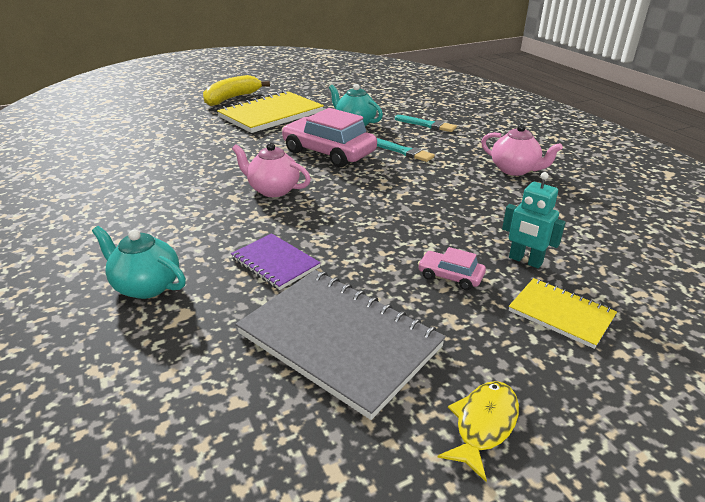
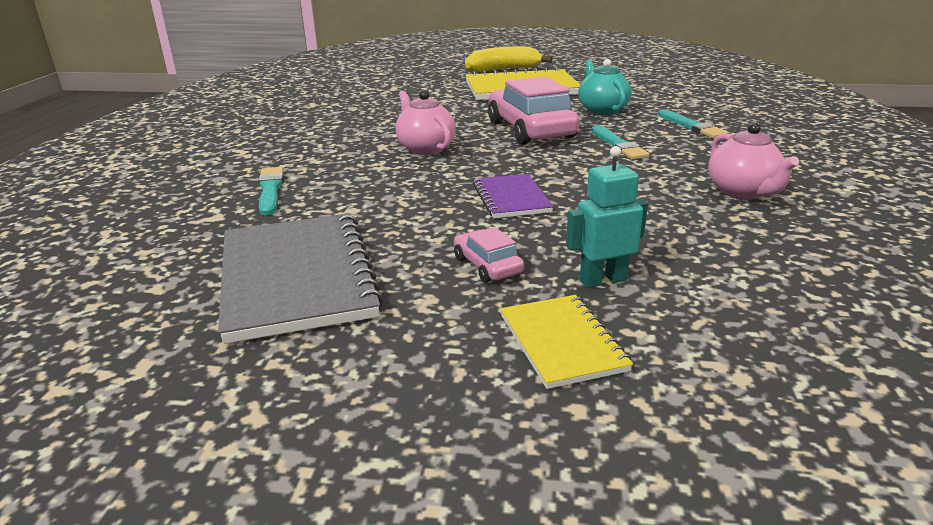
camera: 35 degrees right, 5 degrees down
turquoise teapot [92,226,186,299] -> none
purple notebook [231,233,321,290] -> purple notebook moved to [473,174,554,218]
yellow fish [437,381,519,482] -> none
turquoise robot [502,172,566,268] -> turquoise robot turned 90 degrees clockwise [566,146,648,288]
none -> turquoise brush [258,167,284,215]

